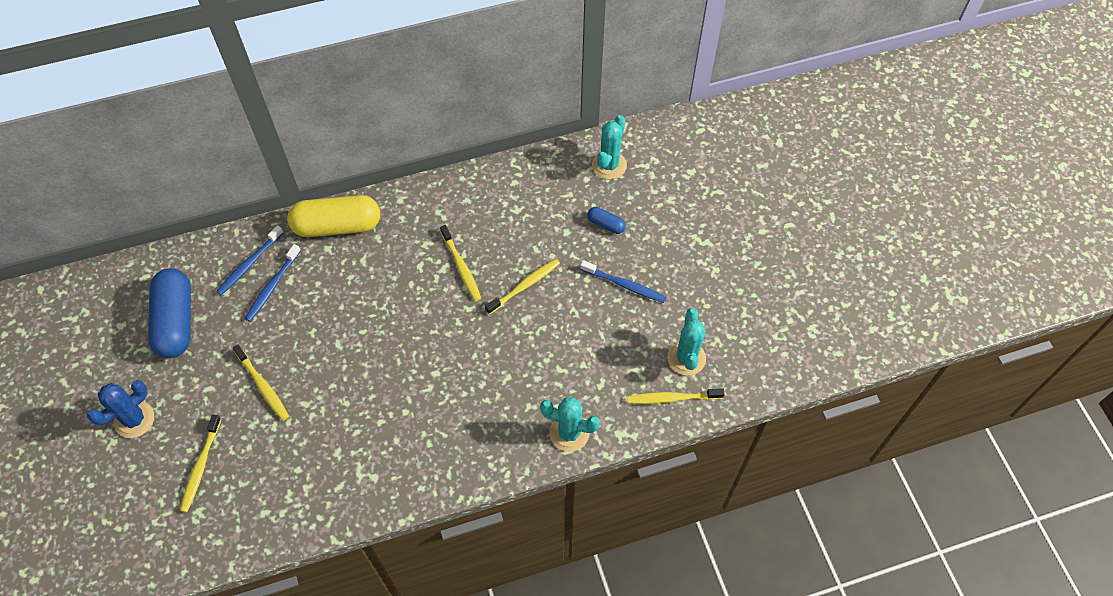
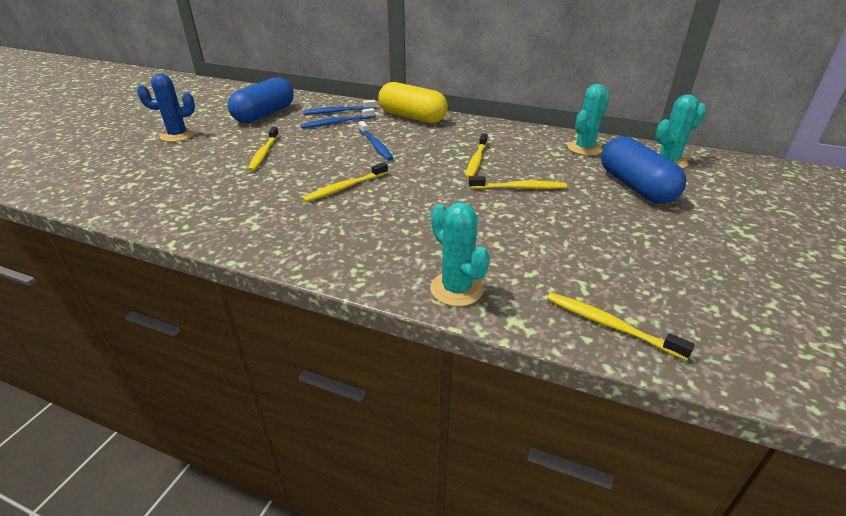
camera: 40 degrees right, 25 degrees down
yellow toothbrush [180,415,221,512] -> yellow toothbrush moved to [302,162,388,202]
blue toothbrush [581,260,666,303] -> blue toothbrush moved to [358,121,393,161]
blue capsule [587,207,626,234] -> blue capsule [601,136,686,204], size x2.20
turquoise cactus [667,308,706,376] -> turquoise cactus moved to [567,84,610,156]

